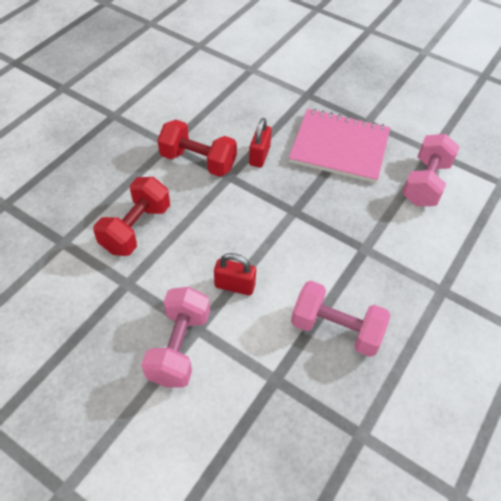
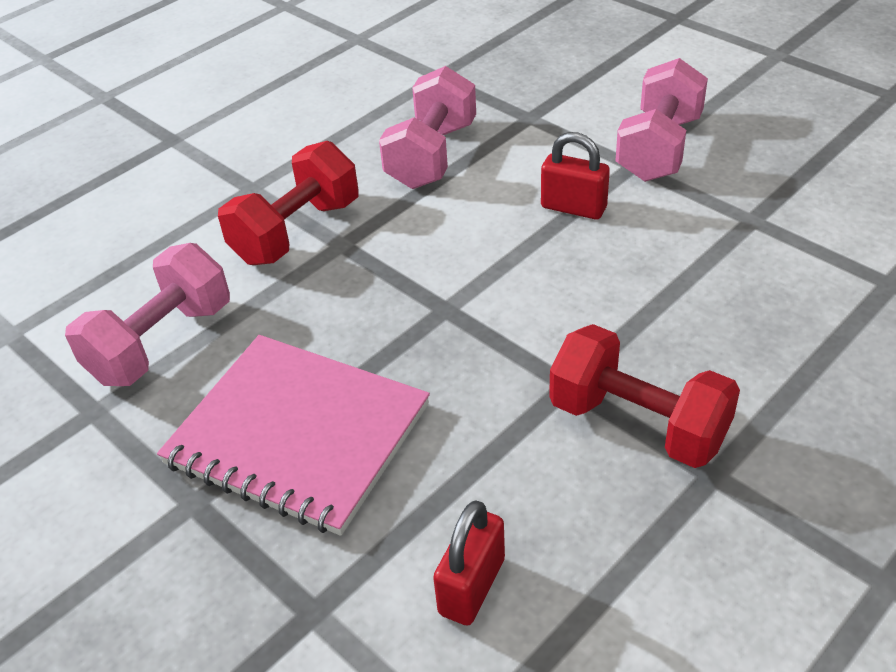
camera: 165 degrees left, 10 degrees down
red dumbbell [93,177,170,256] -> red dumbbell moved to [218,141,359,265]
red padlock [249,118,272,168] -> red padlock moved to [433,500,505,626]
pink dumbbell [291,281,390,357] -> pink dumbbell turned 75 degrees clockwise [379,66,476,189]

